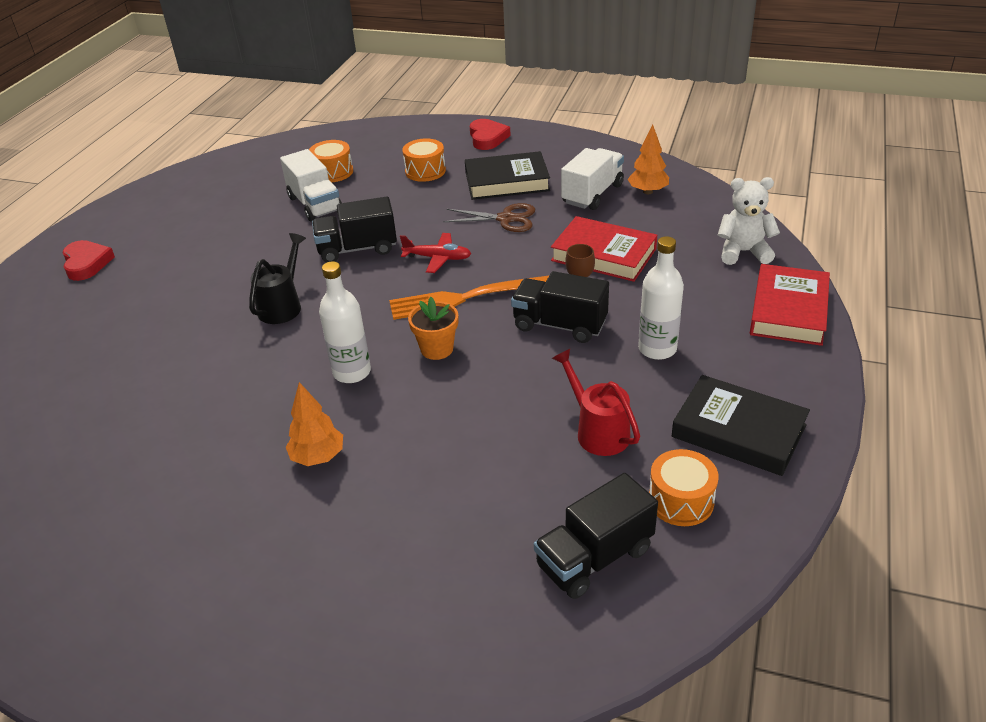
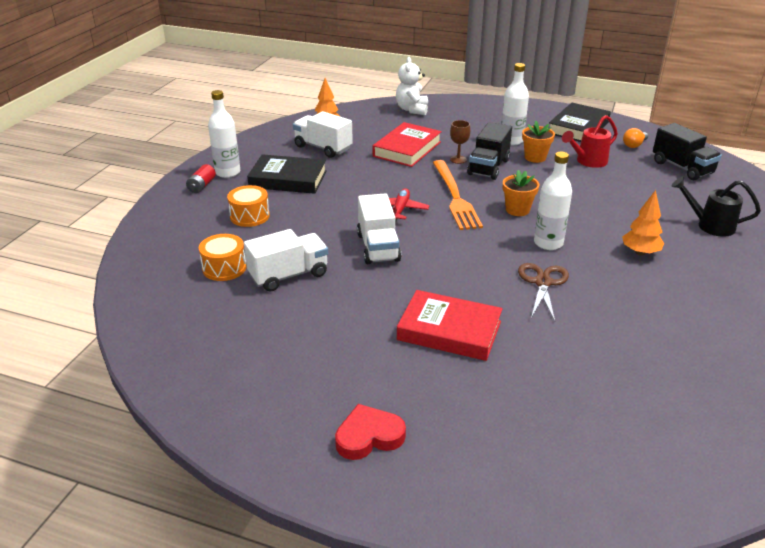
camera: 90 degrees left, 5 degrees down
black watering can [249,233,306,324] -> black watering can moved to [671,177,761,237]
black truck [312,197,397,262] -> white truck [357,193,401,264]
brown scissors [443,203,535,232] -> brown scissors moved to [518,263,569,321]
black book [465,151,550,200] -> black book turned 75 degrees counterclockwise [247,154,327,194]
red heart [470,119,511,150] -> red battery [186,164,216,193]
orange drum [649,449,719,526] -> orange light bulb [623,128,648,148]
red book [750,264,830,346] -> red book moved to [397,290,503,361]
none -> white bottle [208,90,240,178]
none -> orange flower pot [522,121,555,163]

